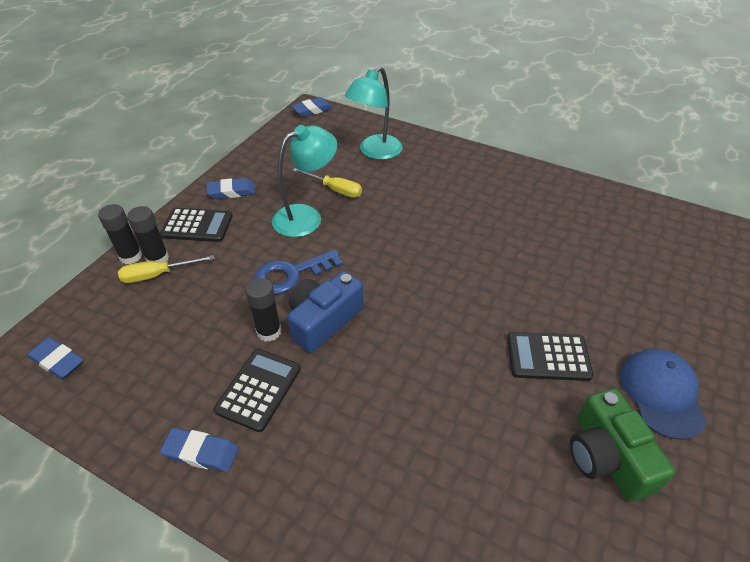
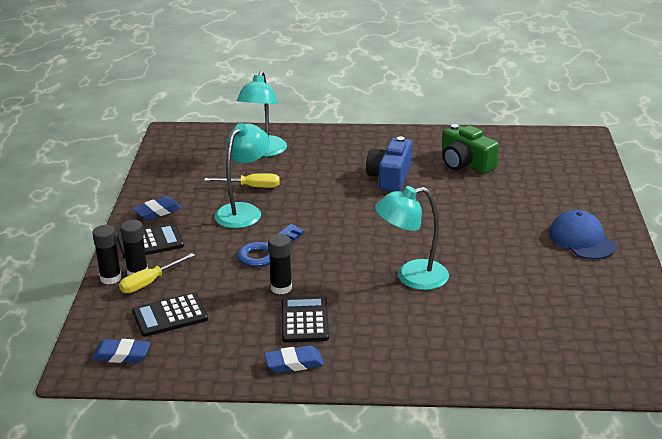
camera: 25 degrees left, 15 degrees down
blue camera [288,271,364,353] -> blue camera moved to [366,136,412,192]
blue eraser [292,97,333,117] -> none
black calculator [507,332,594,381] -> black calculator moved to [132,293,208,337]
green camera [570,389,675,502] -> green camera moved to [442,124,499,174]
none -> turquoise lamp [375,186,449,290]

